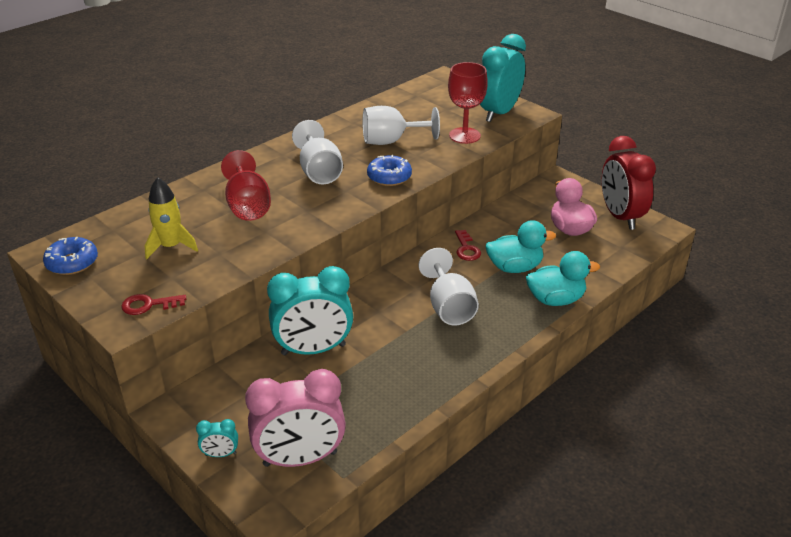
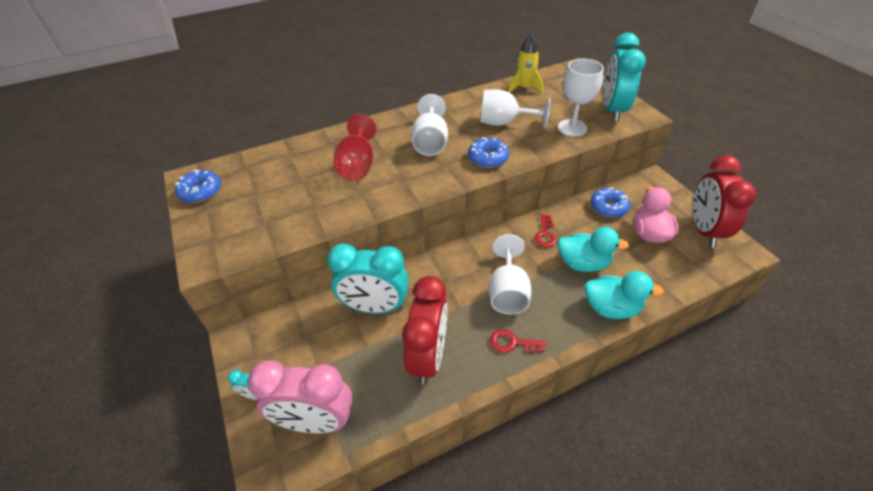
camera: 20 degrees right, 10 degrees up
red key [121,294,186,315] -> red key moved to [490,329,546,353]
yellow rocket [145,177,198,259] -> yellow rocket moved to [508,33,543,94]
red goblet [448,62,488,144] -> white goblet [558,59,604,137]
turquoise clock [480,34,526,122] -> turquoise clock turned 45 degrees counterclockwise [603,33,646,121]
none -> red clock [402,276,448,385]
none -> blue donut [590,187,630,218]

